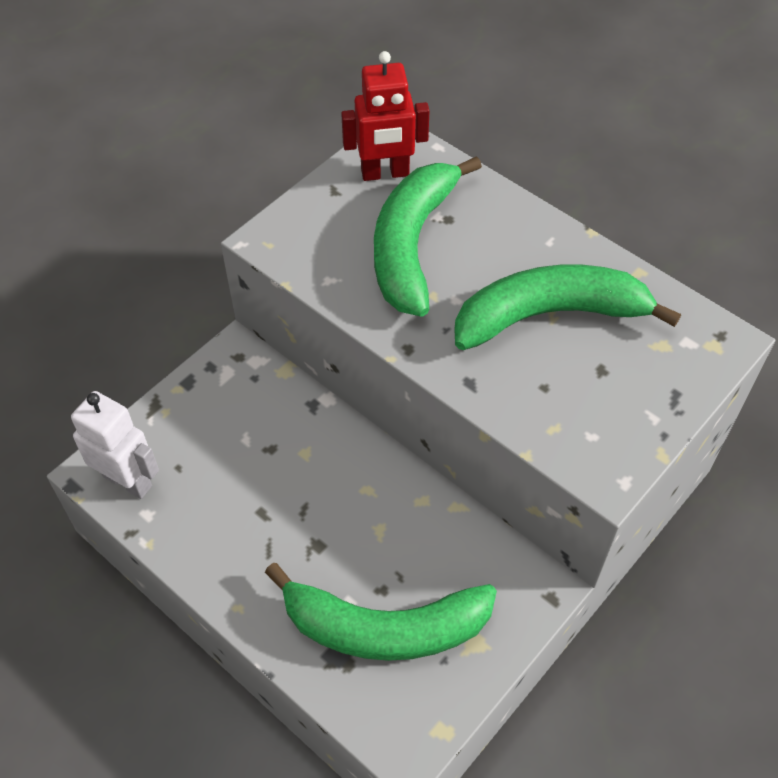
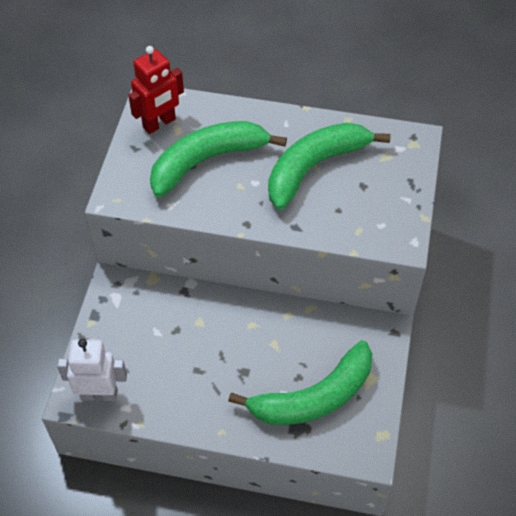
camera: 30 degrees left, 0 degrees up
green banana [374,156,482,316] -> green banana turned 75 degrees clockwise [150,121,287,197]

